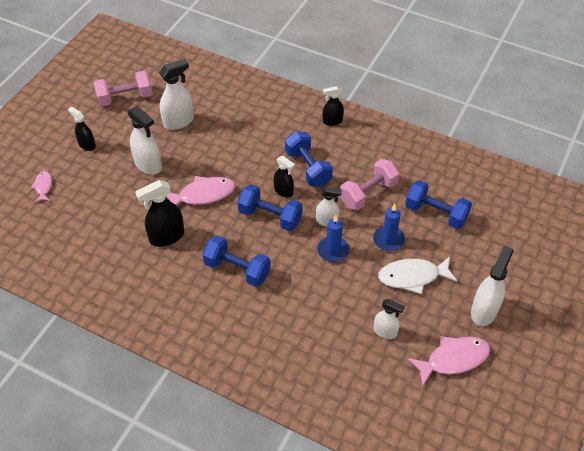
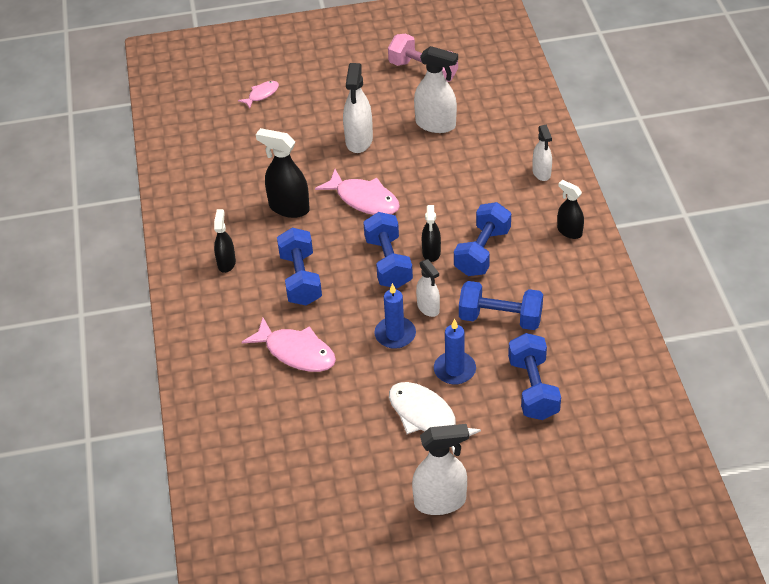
camera: 55 degrees right, 5 degrees down
black spray bottle [68,107,96,151] -> black spray bottle moved to [214,209,236,273]
pink dumbbell [340,159,400,210] -> blue dumbbell [459,281,543,330]
white spray bottle [373,299,405,339] -> white spray bottle moved to [532,125,552,181]
pink fish [408,336,491,387] -> pink fish moved to [242,318,336,372]

